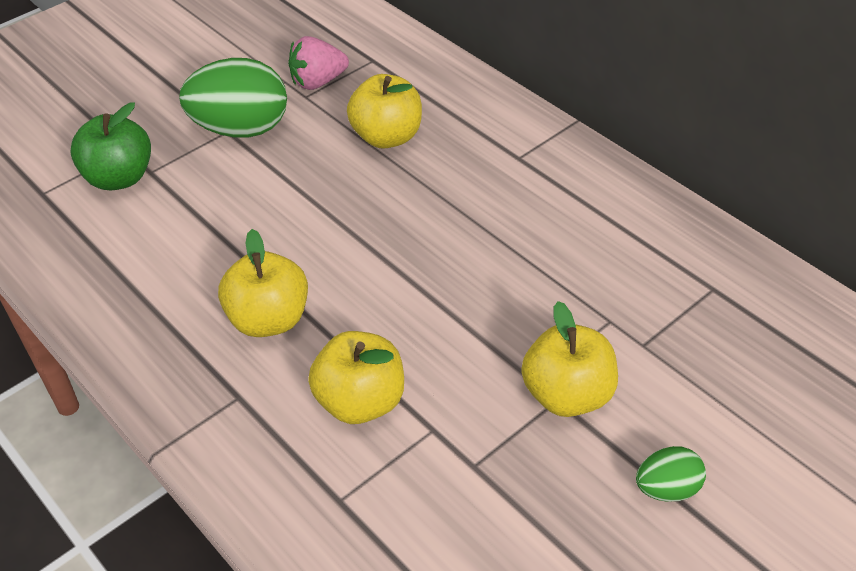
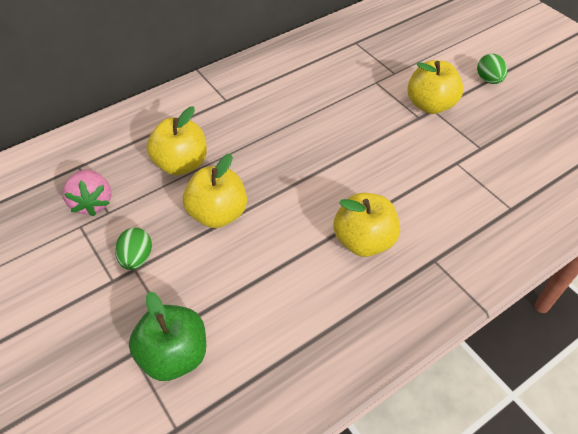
camera: 85 degrees left, 5 degrees up
green egg [179,58,287,138] -> green egg [115,228,152,270], size x0.50
yellow apple [308,331,404,424] -> yellow apple moved to [183,154,247,228]

